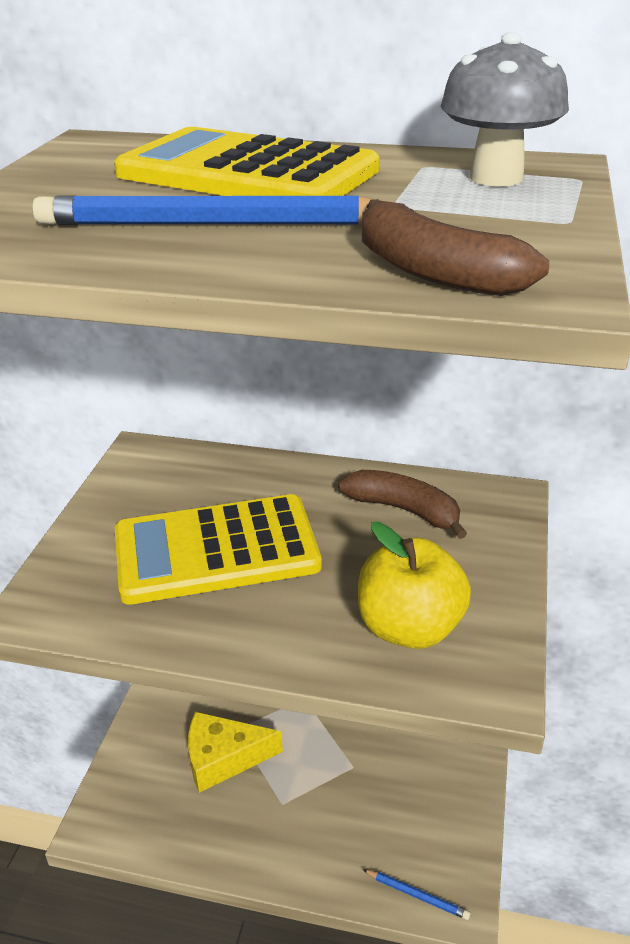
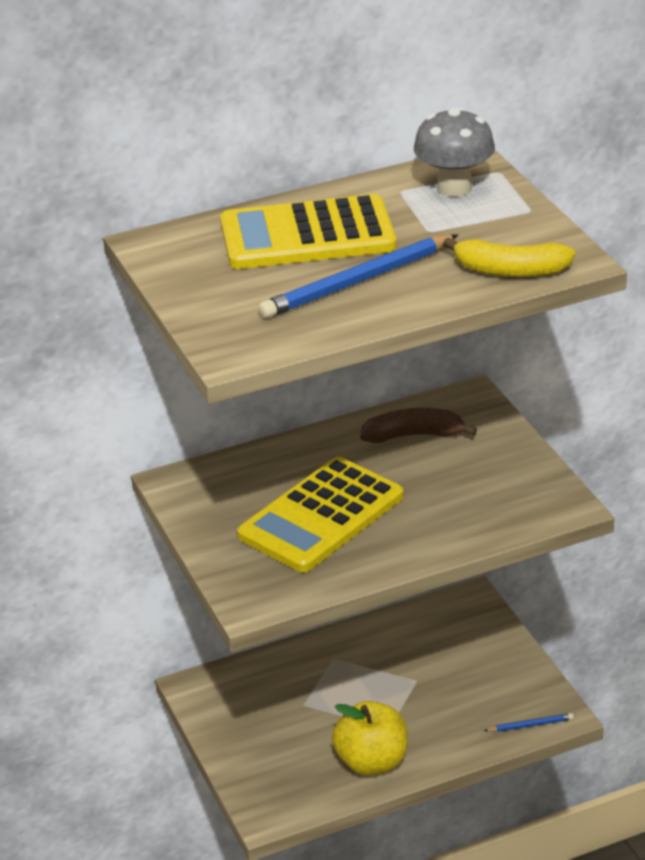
camera: 35 degrees left, 0 degrees up
yellow cheese [188,712,283,793] -> none
yellow apple [358,522,471,649] -> yellow apple moved to [332,701,408,776]
brown banana [362,199,549,296] -> yellow banana [443,237,575,277]

